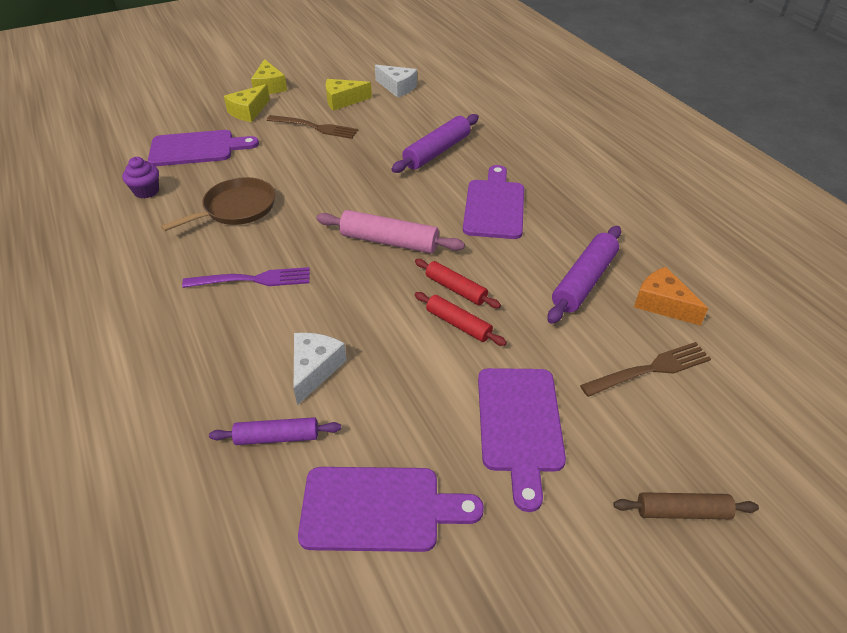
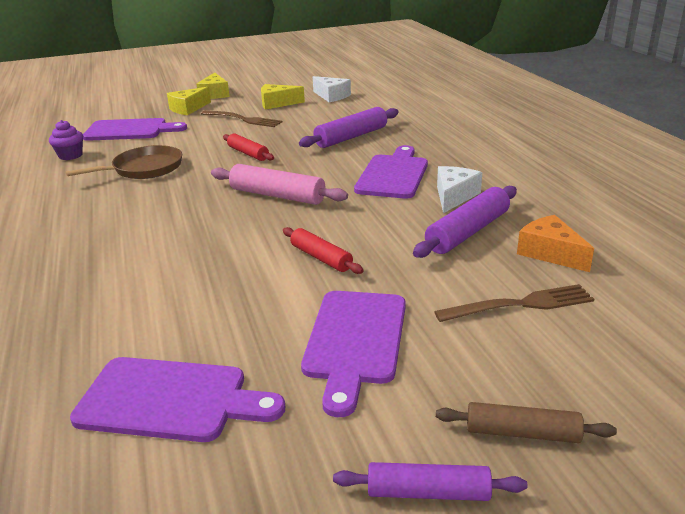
camera: 10 degrees right, 15 degrees down
purple fork [182,267,310,288] -> none
purple rolling pin [209,417,341,445] -> purple rolling pin moved to [333,462,527,501]
white cheese [294,333,347,405] -> white cheese moved to [437,166,482,213]
red rolling pin [415,259,501,308] -> red rolling pin moved to [223,134,274,161]

